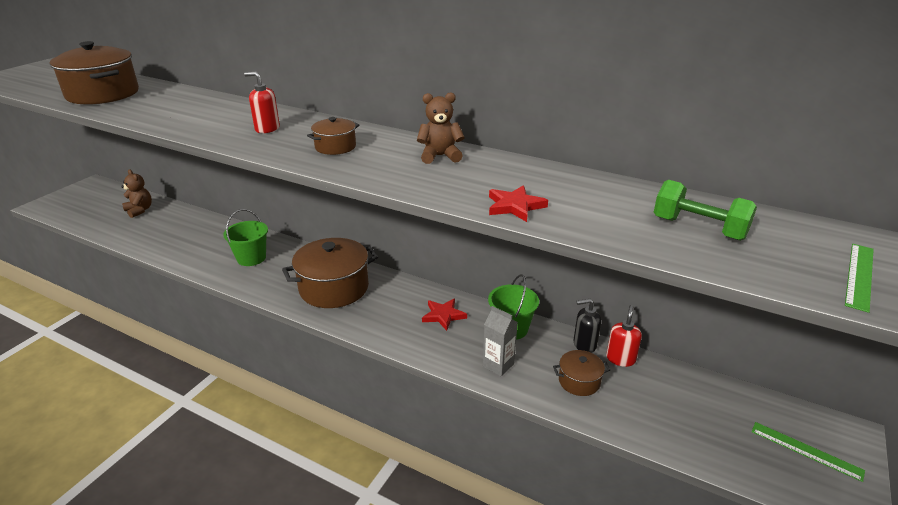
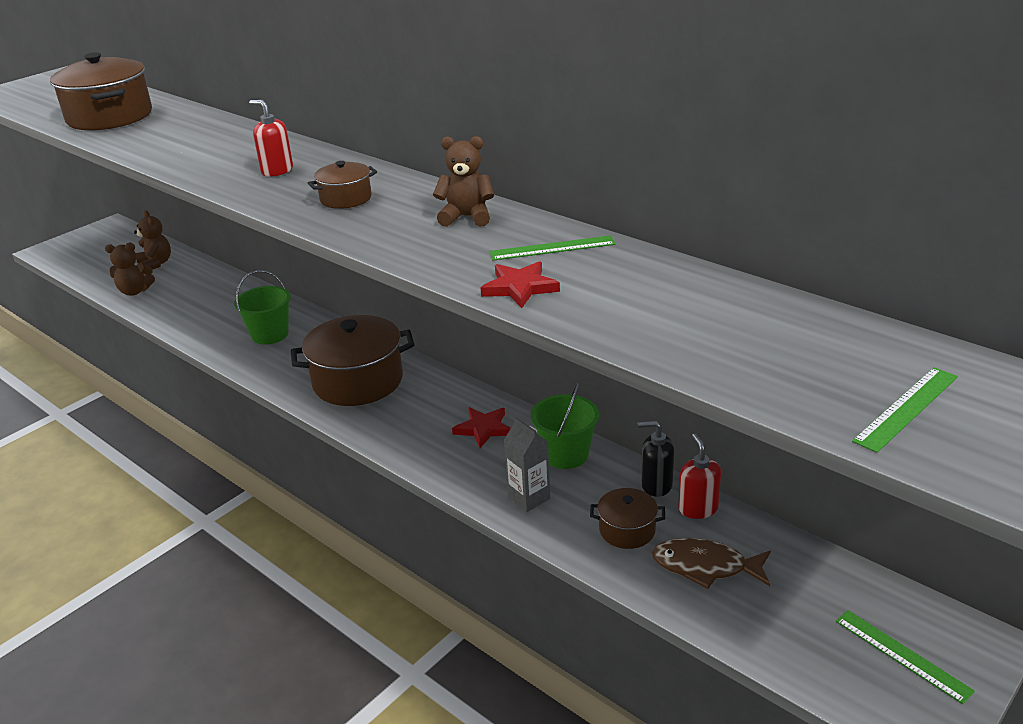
camera: 15 degrees right, 0 degrees up
red soap dispenser [606,305,642,367] -> red soap dispenser turned 45 degrees counterclockwise [678,434,721,519]
green dumbbell [654,180,757,241] -> none
none -> brown teddy bear [105,243,155,296]
none -> green ruler [489,235,616,261]
none -> brown fish [652,538,771,589]

